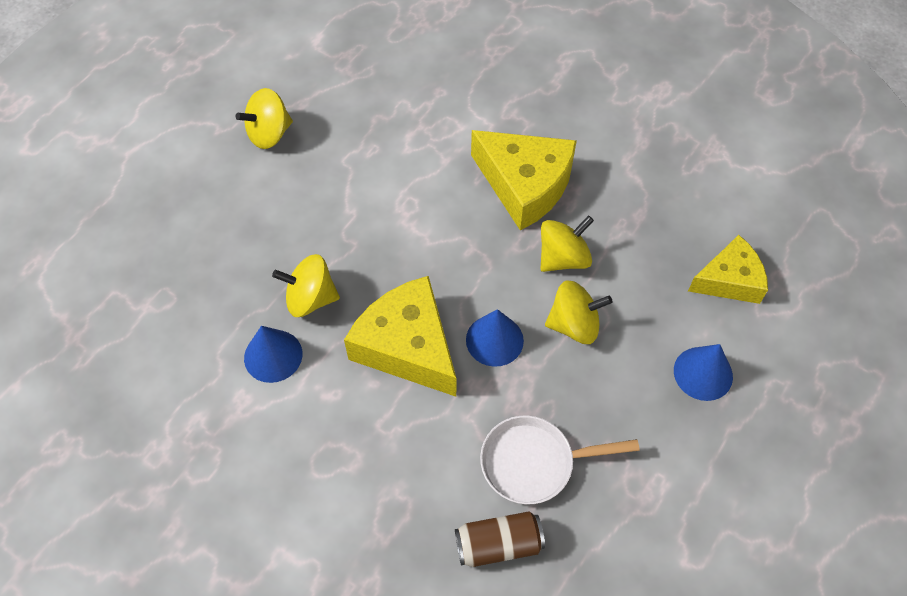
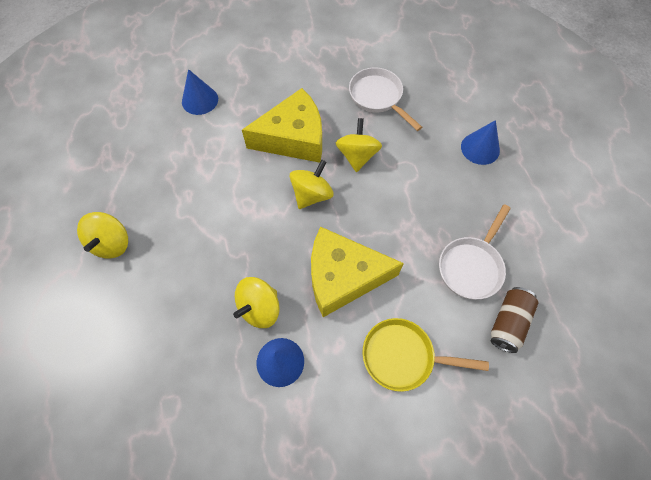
camera: 50 degrees left, 5 degrees up
blue cone [466,309,524,367] -> blue cone moved to [182,69,218,115]
yellow spinning top [545,280,613,344] -> yellow spinning top moved to [290,160,334,209]
yellow cheese [688,235,768,304] -> none
none -> white pan [349,67,422,131]
none -> yellow pan [363,318,489,392]

